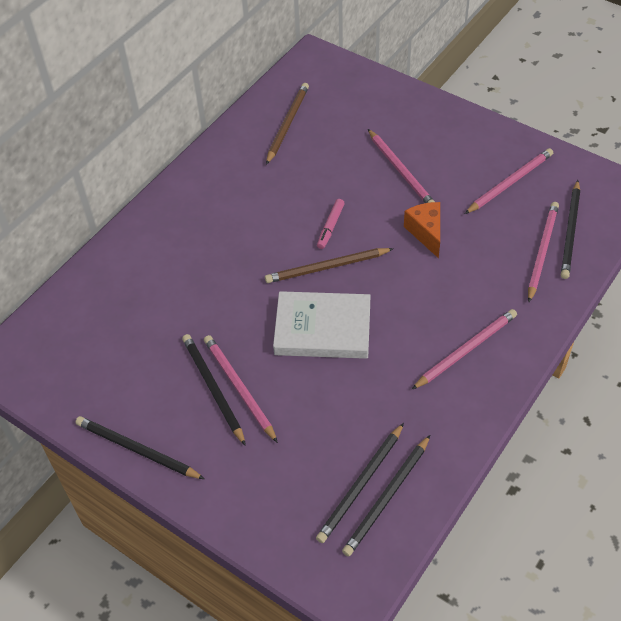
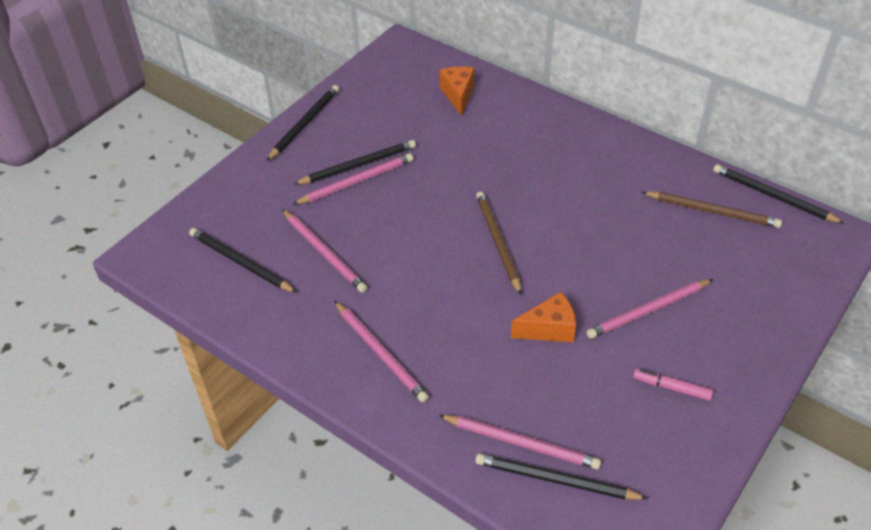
camera: 90 degrees right, 5 degrees down
white book [273,291,371,359] -> none
pink marker [317,199,345,249] -> pink marker moved to [633,369,713,401]
black pencil [342,435,430,557] -> black pencil moved to [713,164,845,224]
pink pencil [465,148,553,214] -> pink pencil moved to [282,209,367,293]
none -> orange cheese [439,66,474,116]

